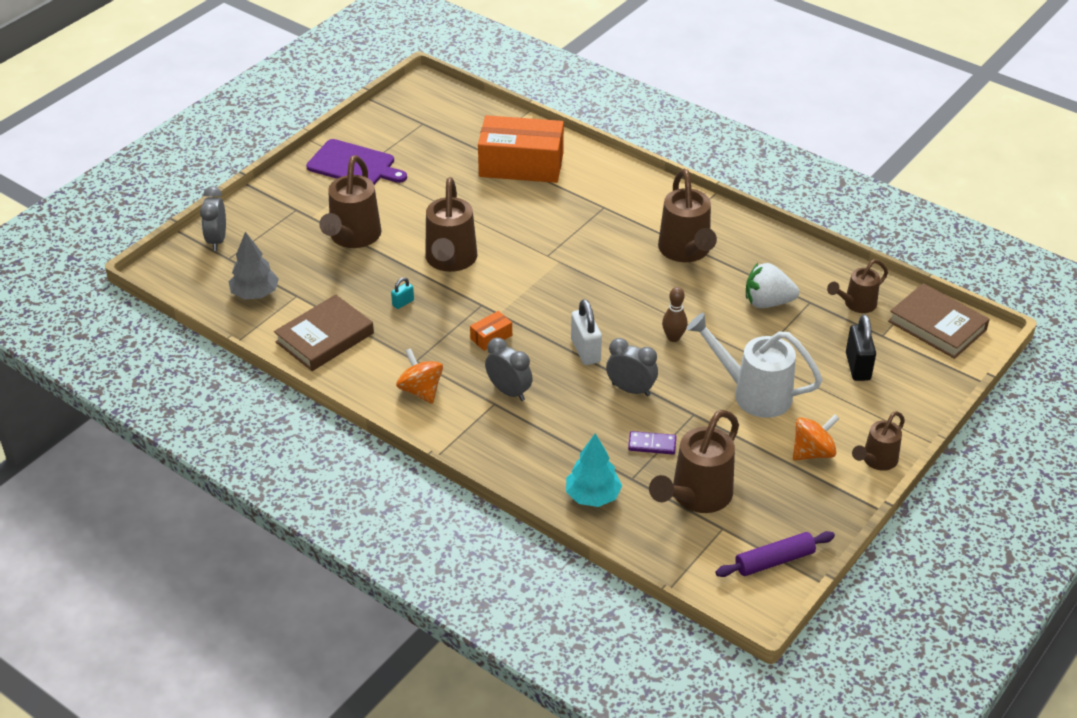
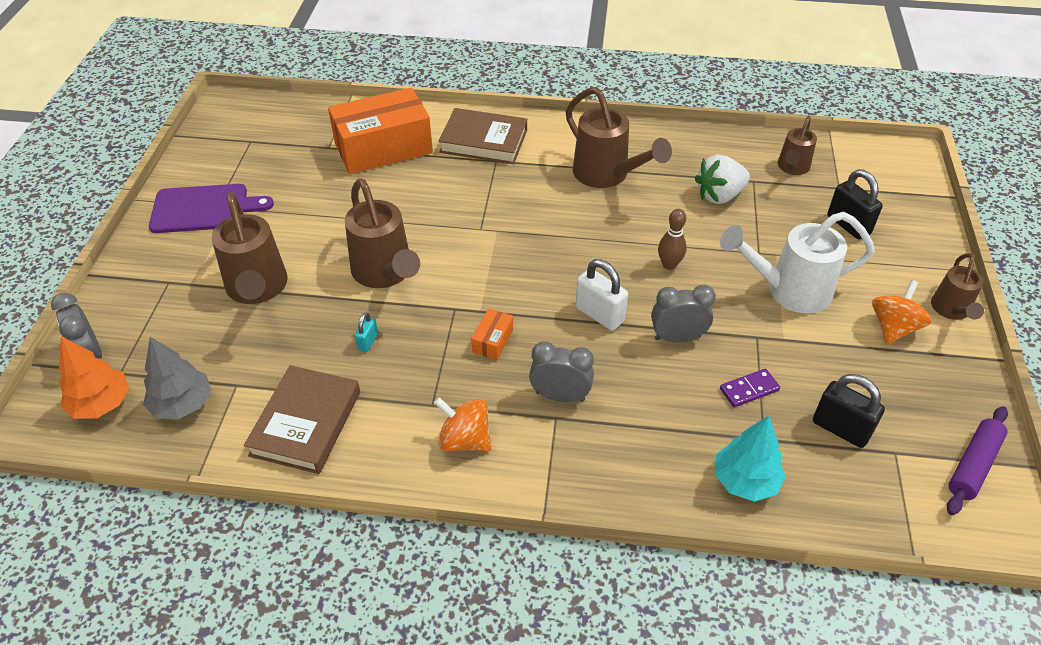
camera: 30 degrees left, 5 degrees up
brown watering can [649,410,739,513] -> black padlock [813,374,885,448]
brown book [888,283,990,359] -> brown book moved to [438,108,527,164]
none -> orange tree [59,336,129,419]

